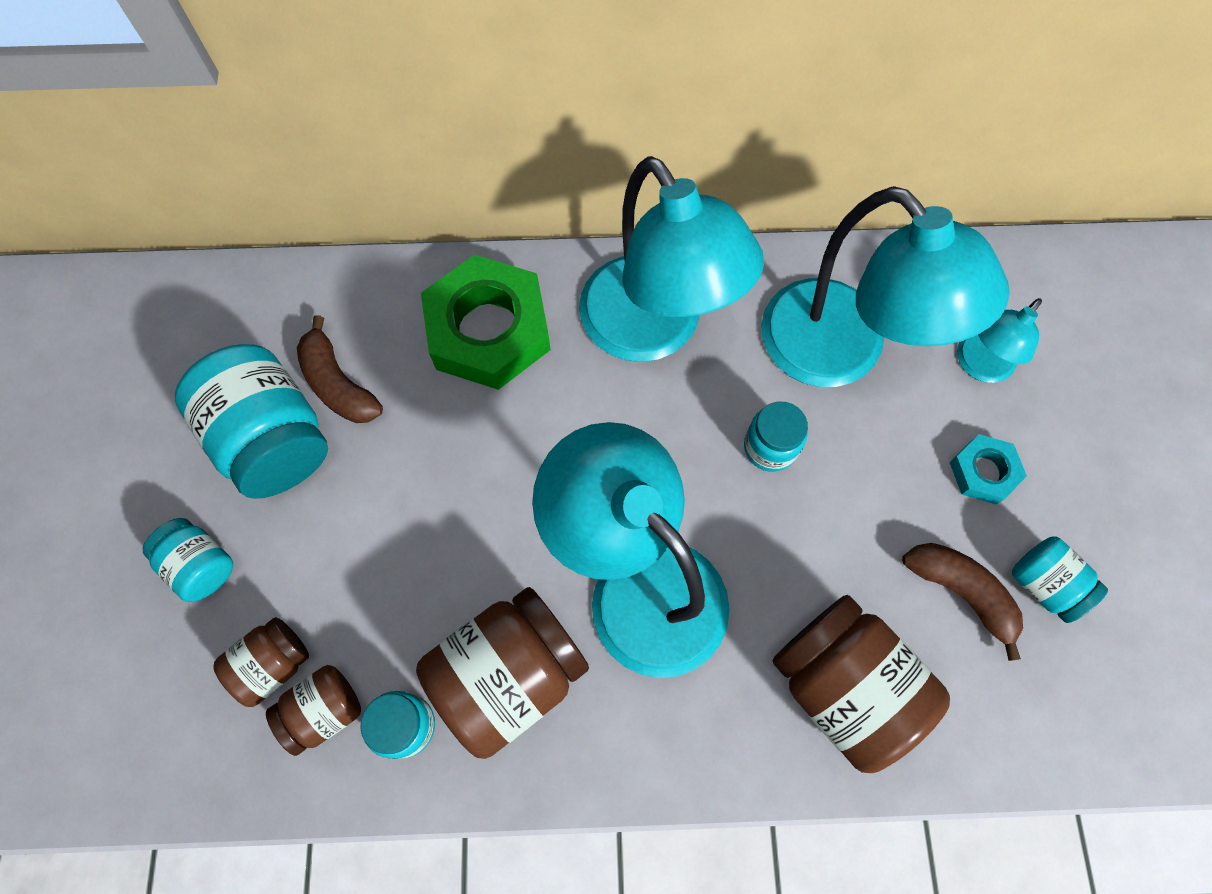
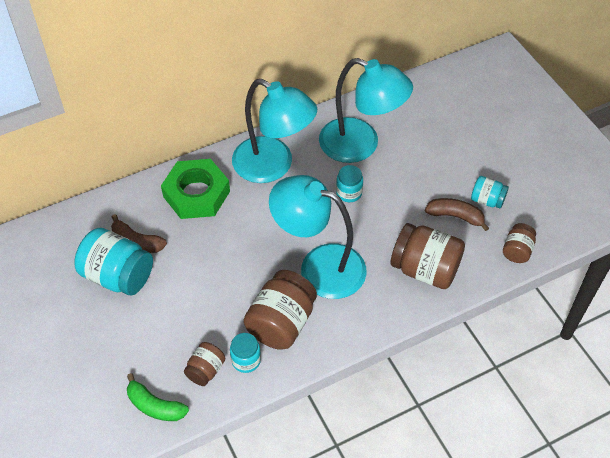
camera: 25 degrees left, 15 degrees down
turquoise jar [143,518,233,602] -> none
brown jar [214,617,309,707] -> brown jar moved to [503,223,536,263]
turquoise nut [949,434,1027,504] -> none
turquoise lamp [957,298,1042,383] -> none
none -> green banana [127,373,189,421]

